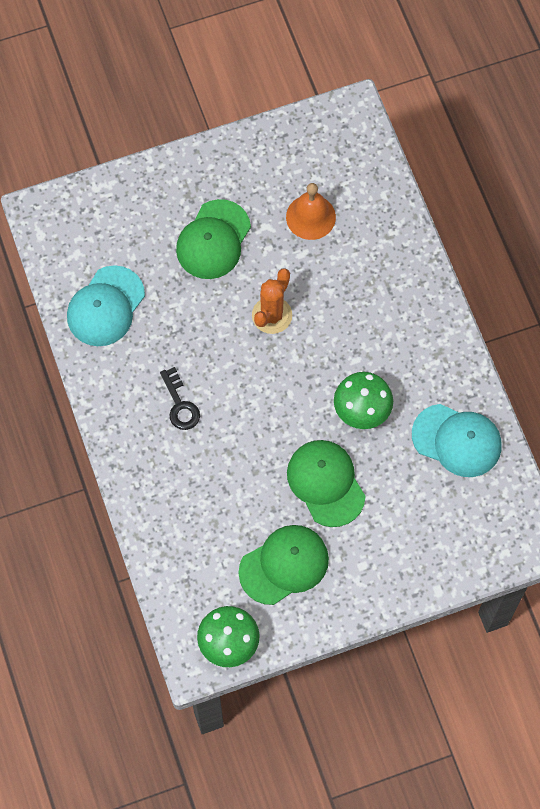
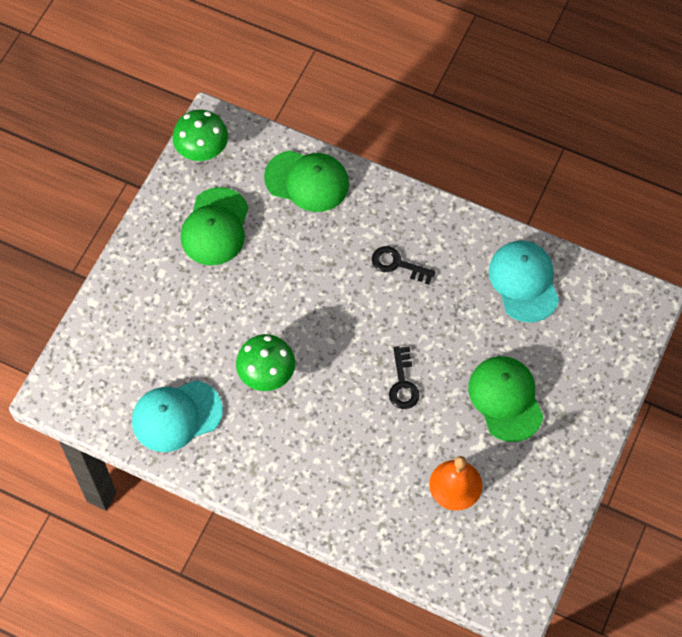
camera: 135 degrees right, 5 degrees down
orange cactus [252,268,292,334] -> black key [389,346,420,409]
green cap [287,440,366,527] -> green cap moved to [264,150,349,212]

